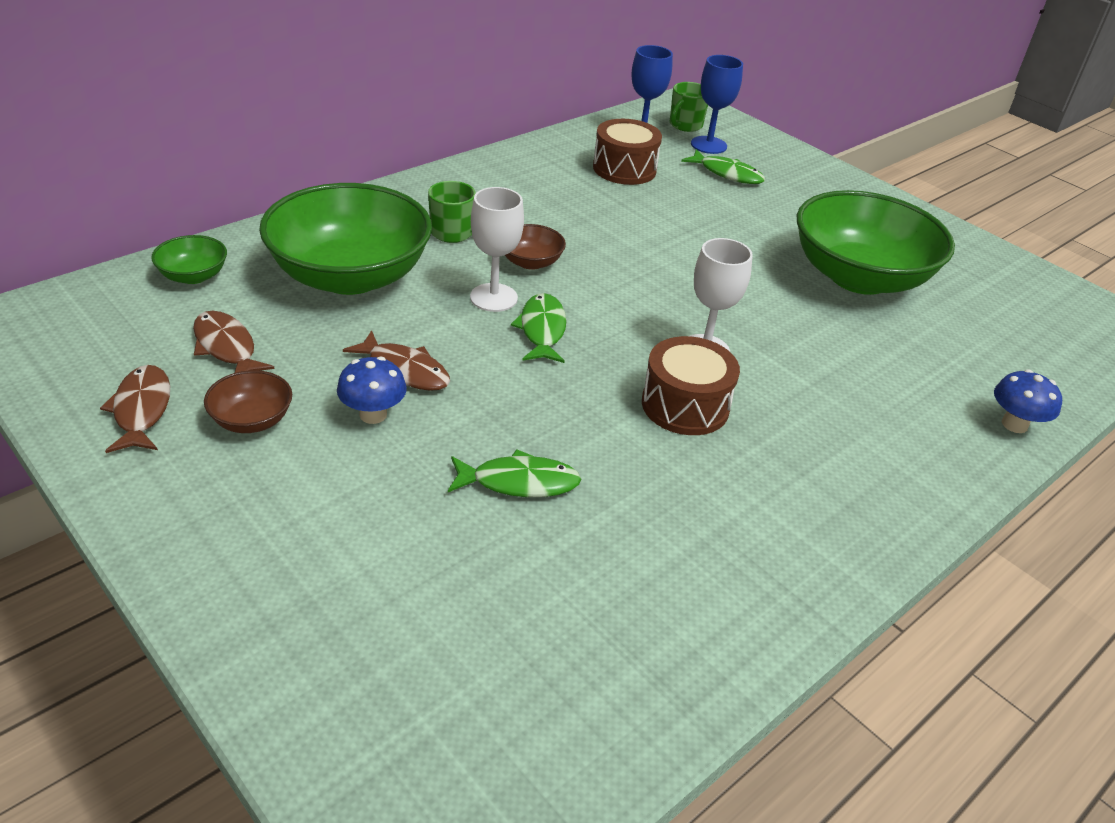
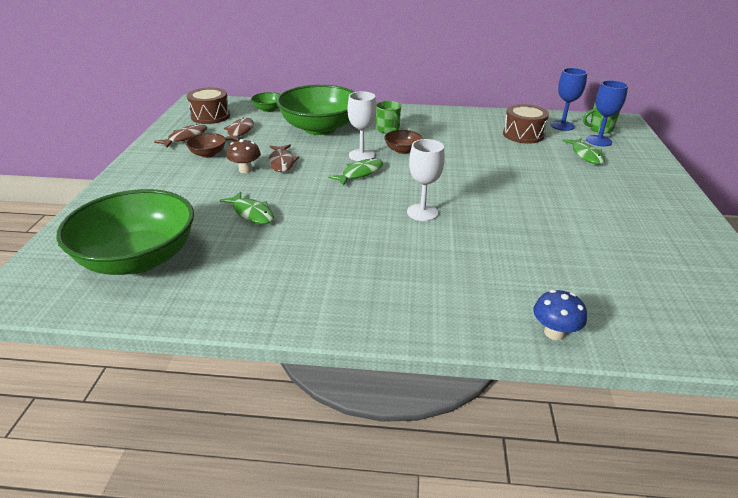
camera: 50 degrees right, 5 degrees down
blue mushroom [337,357,407,424] -> brown mushroom [226,139,261,173]
brown drum [642,336,740,435] -> brown drum moved to [187,87,230,124]
green bowl [797,190,955,295] -> green bowl moved to [56,189,194,275]

